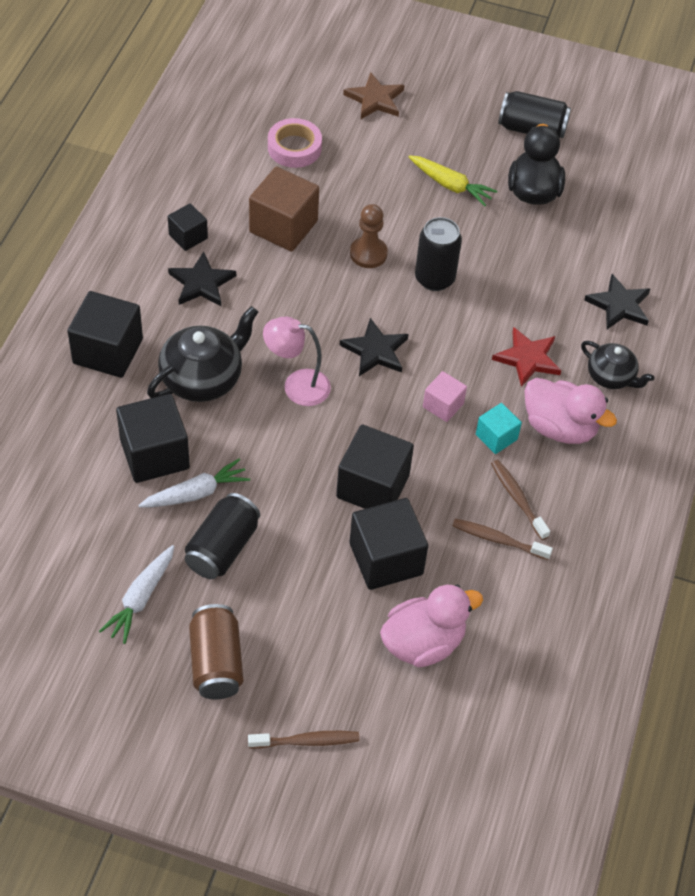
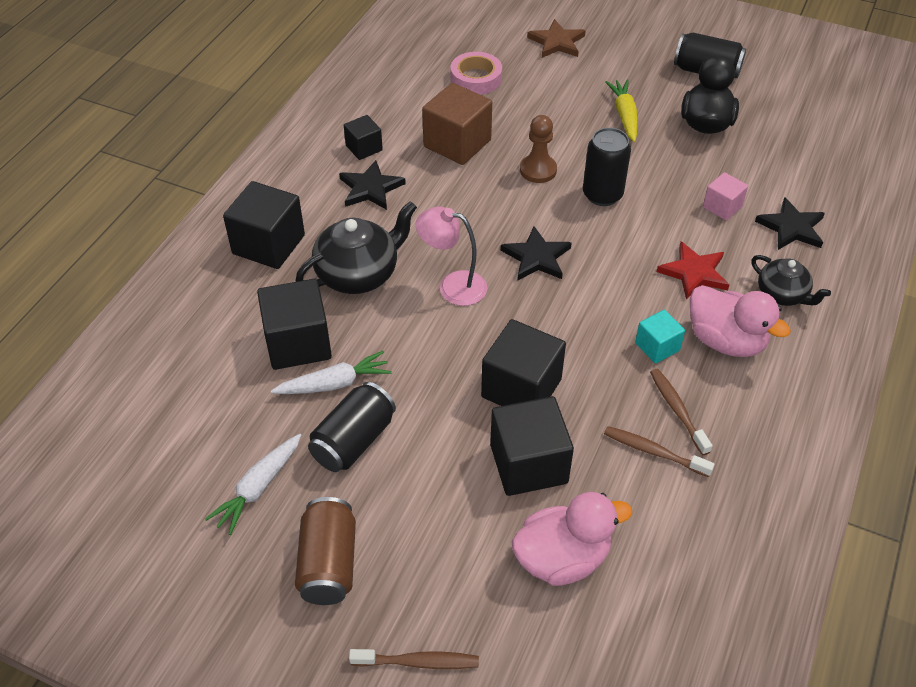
camera: 10 degrees right, 5 degrees down
yellow carrot [409,155,497,206] -> yellow carrot turned 135 degrees counterclockwise [605,80,638,142]
pink cube [423,371,467,422] -> pink cube moved to [703,172,748,221]

